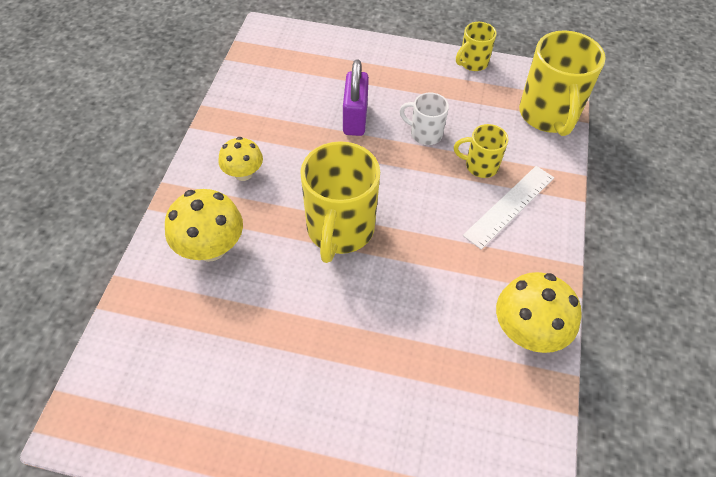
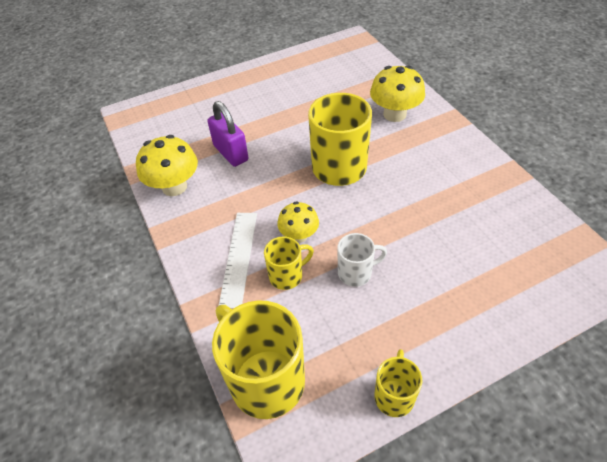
camera: 145 degrees right, 5 degrees down
yellow mushroom [218,137,263,181] -> yellow mushroom moved to [278,201,319,243]
purple padlock [343,59,369,136] -> purple padlock moved to [207,101,249,167]

